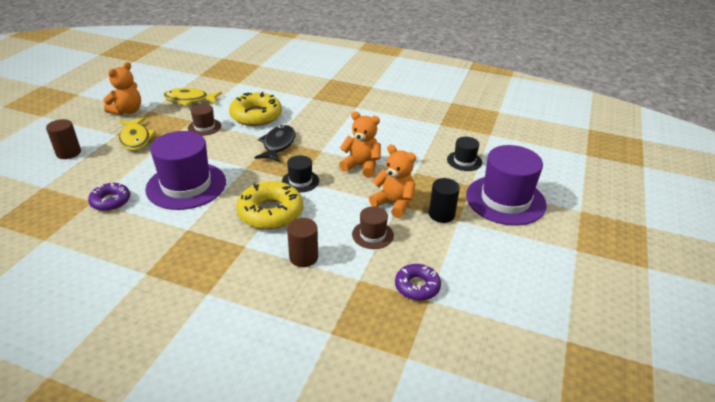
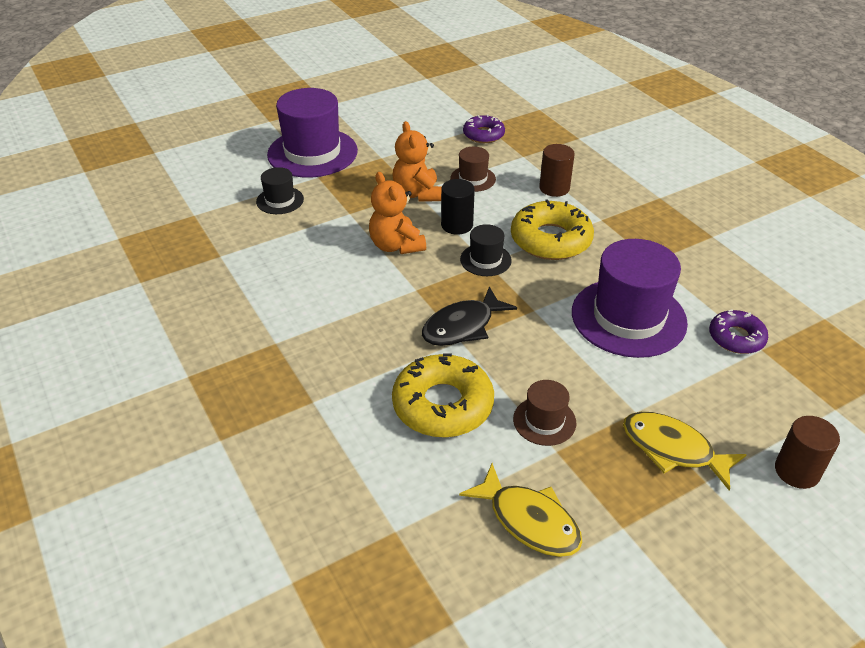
camera: 140 degrees left, 5 degrees up
orange teddy bear [103,62,141,115] -> none
yellow fish [119,117,156,151] -> yellow fish turned 75 degrees counterclockwise [623,412,747,491]
black cylinder [429,178,460,223] -> black cylinder moved to [441,179,475,235]

